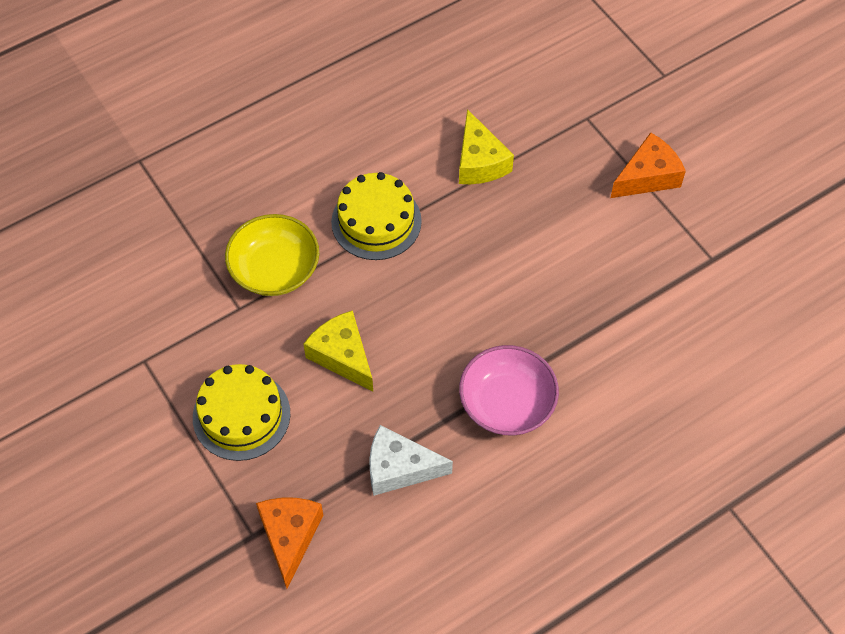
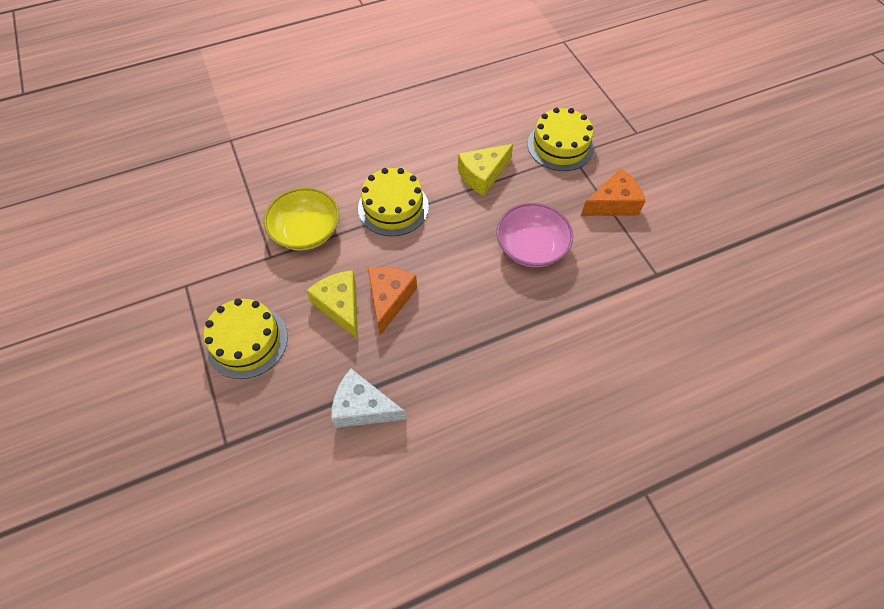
camera: 10 degrees right, 0 degrees up
orange cheese [256,498,324,589] -> orange cheese moved to [368,267,417,335]
yellow cheese [459,109,514,184] -> yellow cheese turned 60 degrees clockwise [458,144,513,196]
pink bowl [459,345,559,435] -> pink bowl moved to [496,203,573,267]
none -> yellow cake [528,108,594,171]

